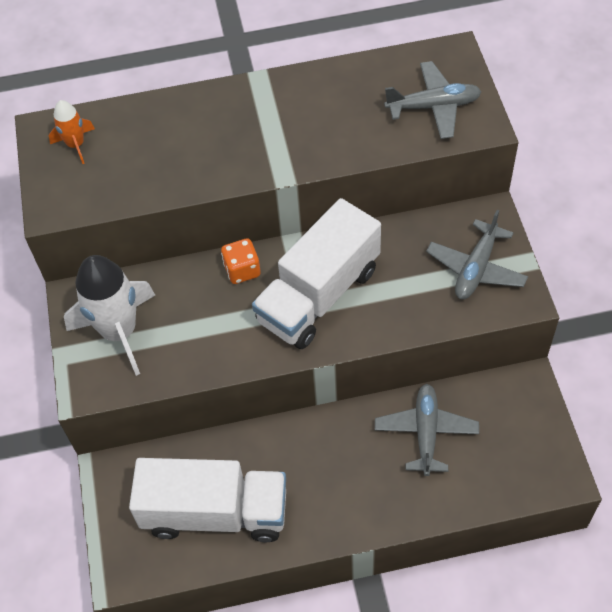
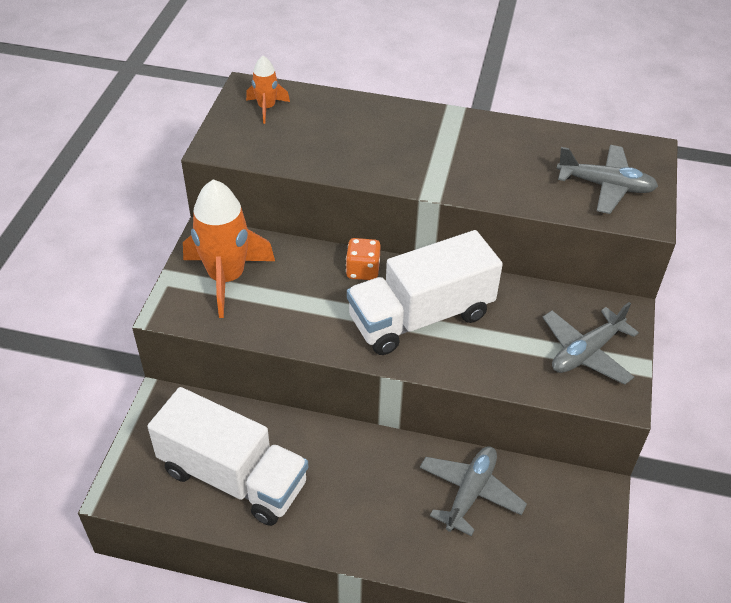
camera: 20 degrees right, 10 degrees down
white rocket [64,255,155,376] -> orange rocket [183,179,275,318]

